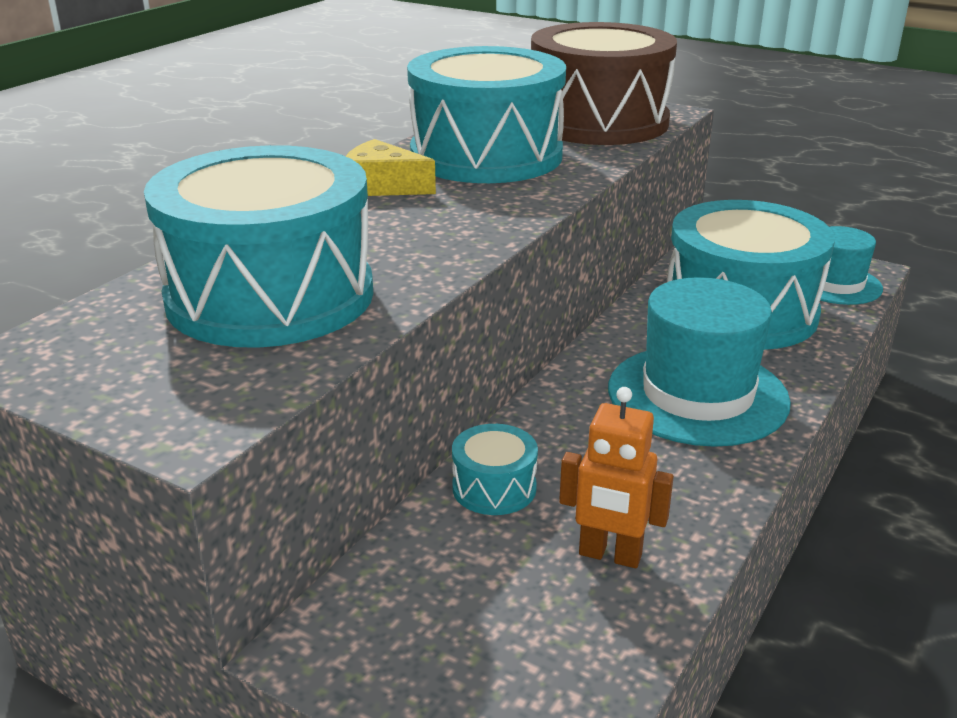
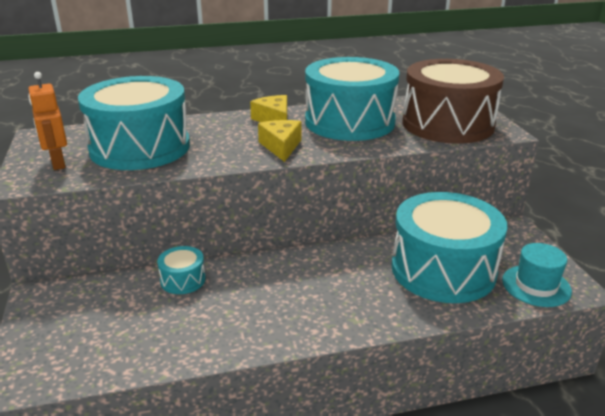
camera: 45 degrees right, 0 degrees up
orange robot [559,387,674,568] -> orange robot moved to [28,72,67,170]
turquoise hat [608,277,791,447] -> none
none -> yellow cheese [258,120,301,162]

